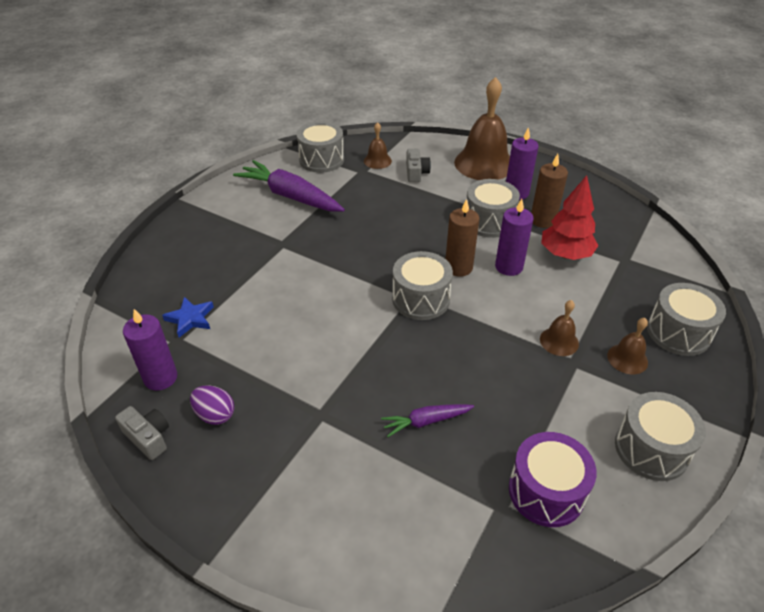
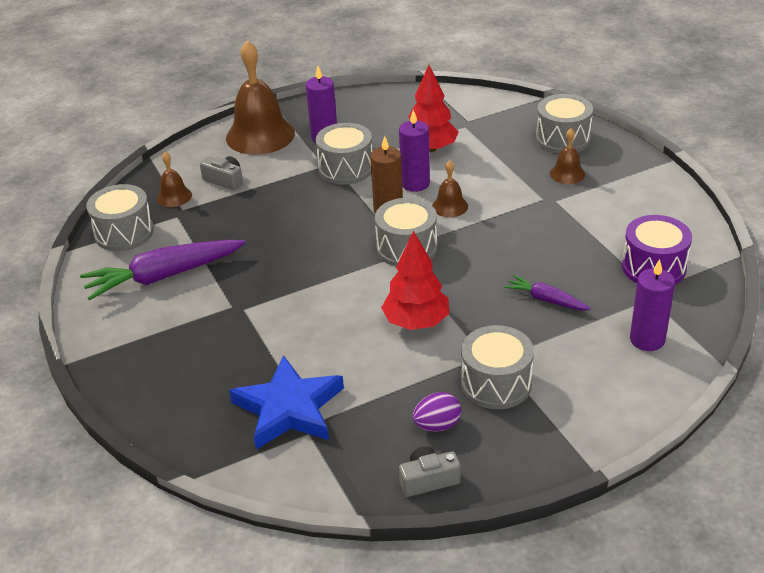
camera: 55 degrees left, 5 degrees down
purple candle [123,309,177,391] -> purple candle moved to [630,259,675,351]
blue star [162,297,214,338] -> blue star [229,355,344,449], size x1.90
purple carrot [381,404,474,437] -> purple carrot turned 105 degrees clockwise [504,275,591,310]
brown candle [531,154,568,228] -> none
brown bell [540,300,579,356] -> brown bell moved to [432,160,468,217]
grey drum [615,392,706,481] -> grey drum moved to [461,325,534,409]
none -> red tree [381,230,449,330]

